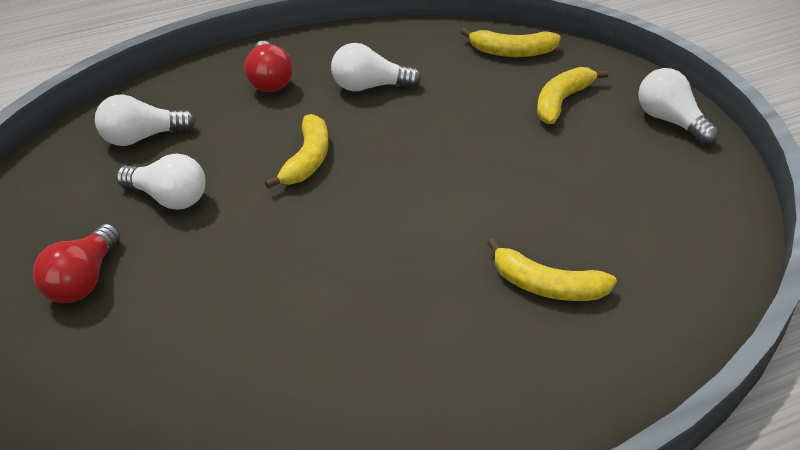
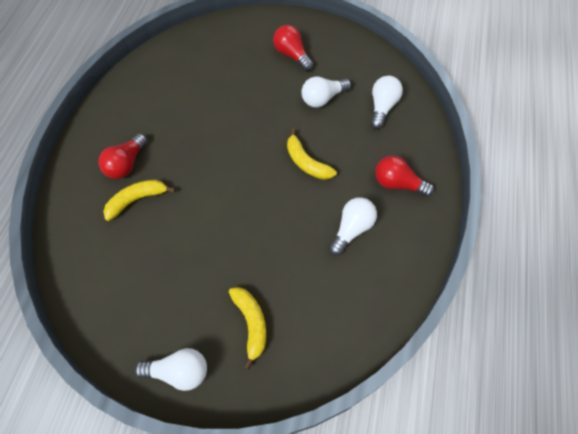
camera: 125 degrees right, 20 degrees up
yellow banana [461,28,561,57] -> none
none -> red light bulb [99,133,147,179]

